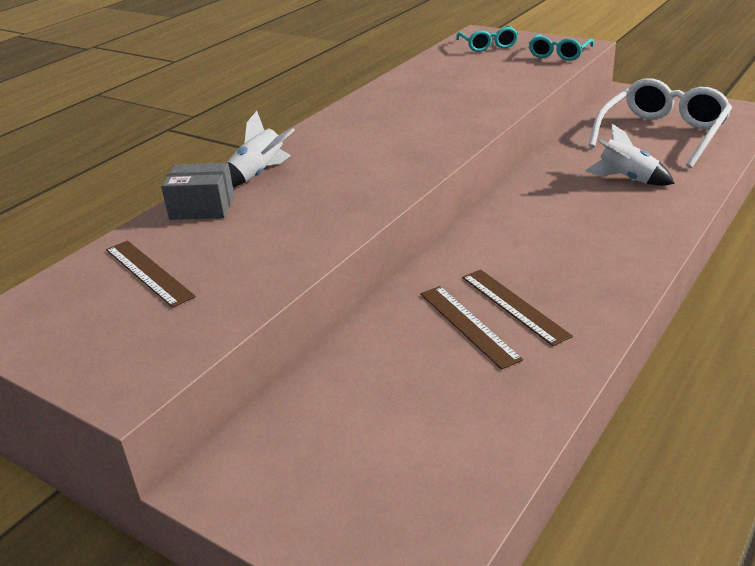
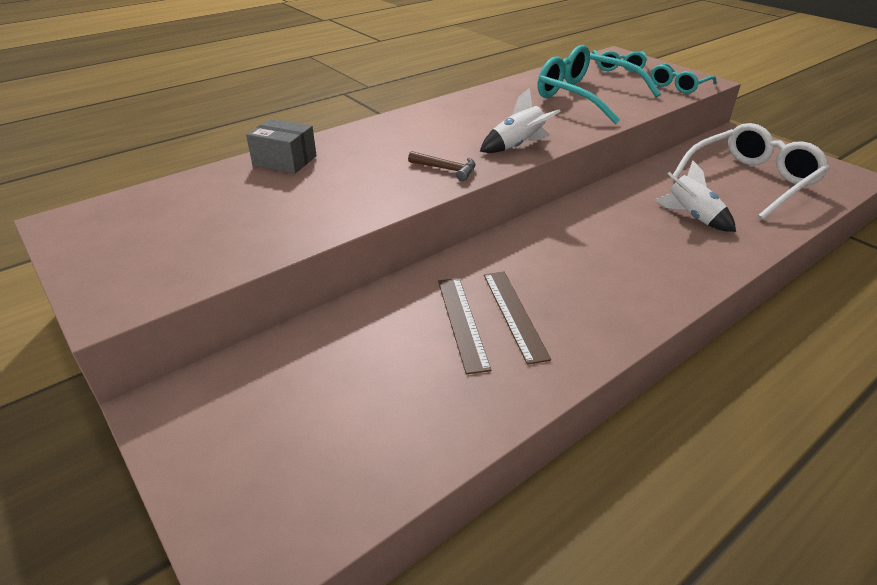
camera: 15 degrees right, 5 degrees up
brown ruler [106,241,196,308] -> none
white rocket [227,111,295,187] -> white rocket moved to [480,88,561,153]
none -> brown hammer [408,151,476,181]
none -> turquoise glasses [538,45,661,124]

